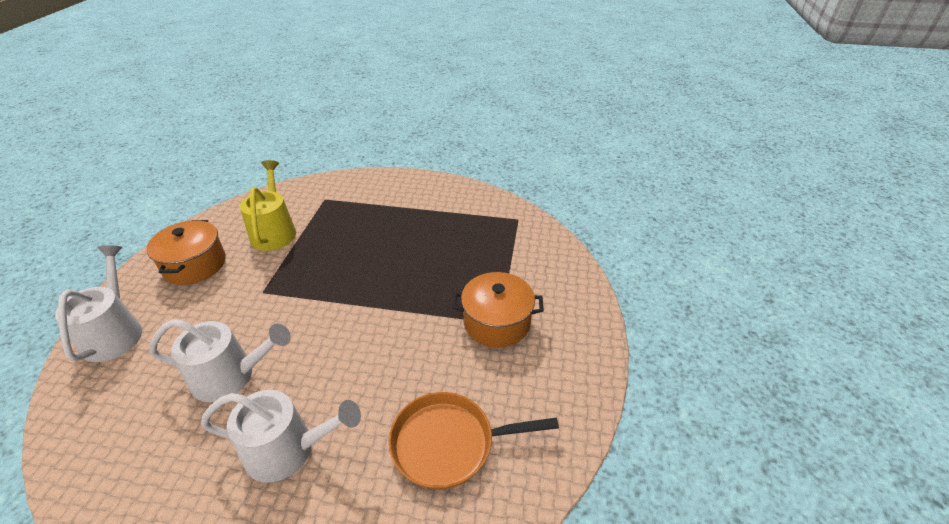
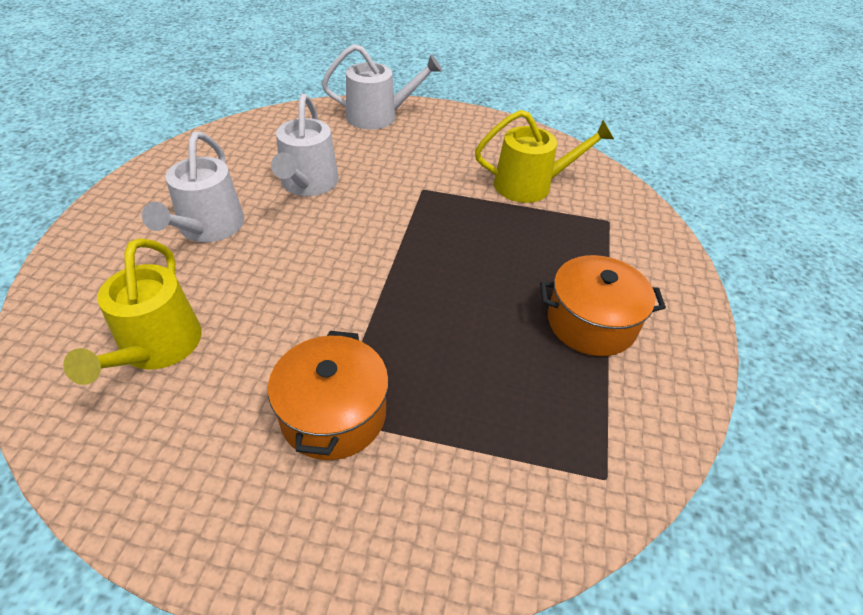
camera: 90 degrees right, 5 degrees up
orange pot [147,220,226,285] -> orange pot moved to [540,255,666,356]
orange pan [389,392,559,489] -> yellow watering can [63,238,202,385]

